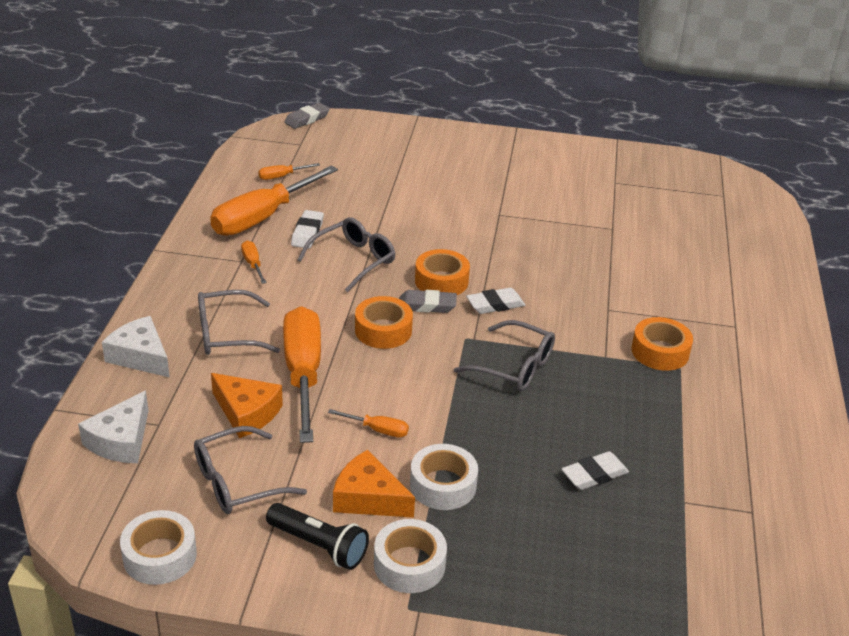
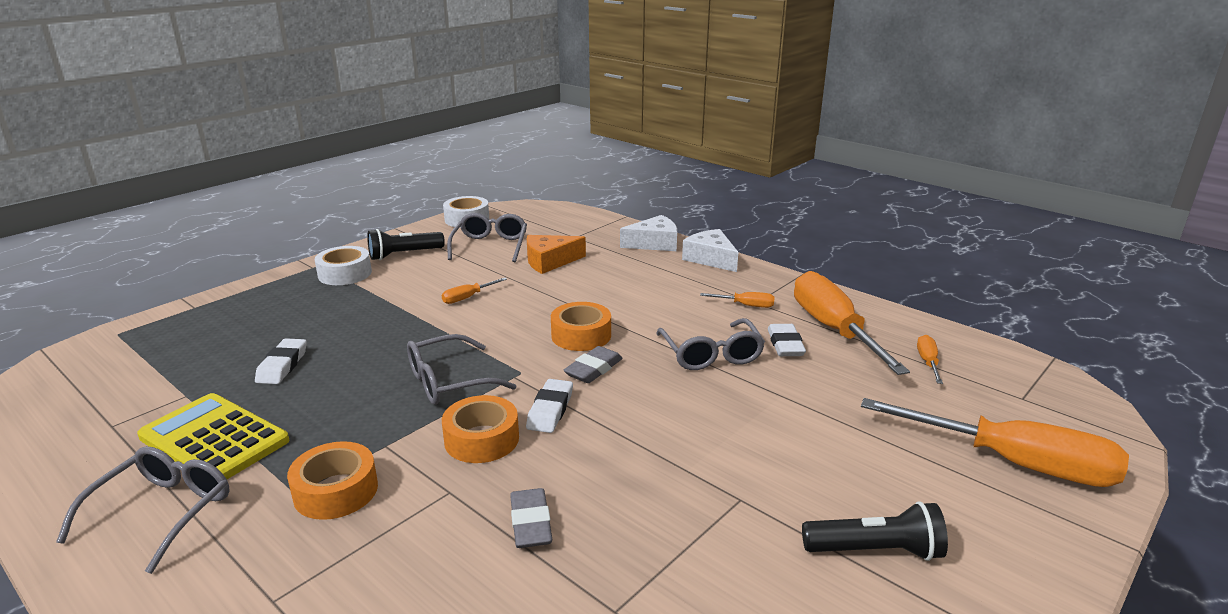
camera: 125 degrees right, 10 degrees down
white cheese [78,390,149,463] -> white cheese moved to [682,229,738,272]
grey glasses [198,290,280,355] -> grey glasses moved to [56,446,230,574]
orange screwdriver [283,306,321,443] -> orange screwdriver moved to [861,398,1129,487]
grey eraser [284,103,330,129] -> grey eraser moved to [510,488,552,548]
white eraser [291,210,324,248] -> white eraser turned 45 degrees clockwise [768,324,806,356]
orange cheese [333,450,415,518] -> none
white tape [410,444,478,510] -> none
orange tape [415,249,470,295] -> orange tape moved to [442,395,519,463]
none -> yellow calculator [137,393,289,479]
none -> black flashlight [802,501,948,561]

